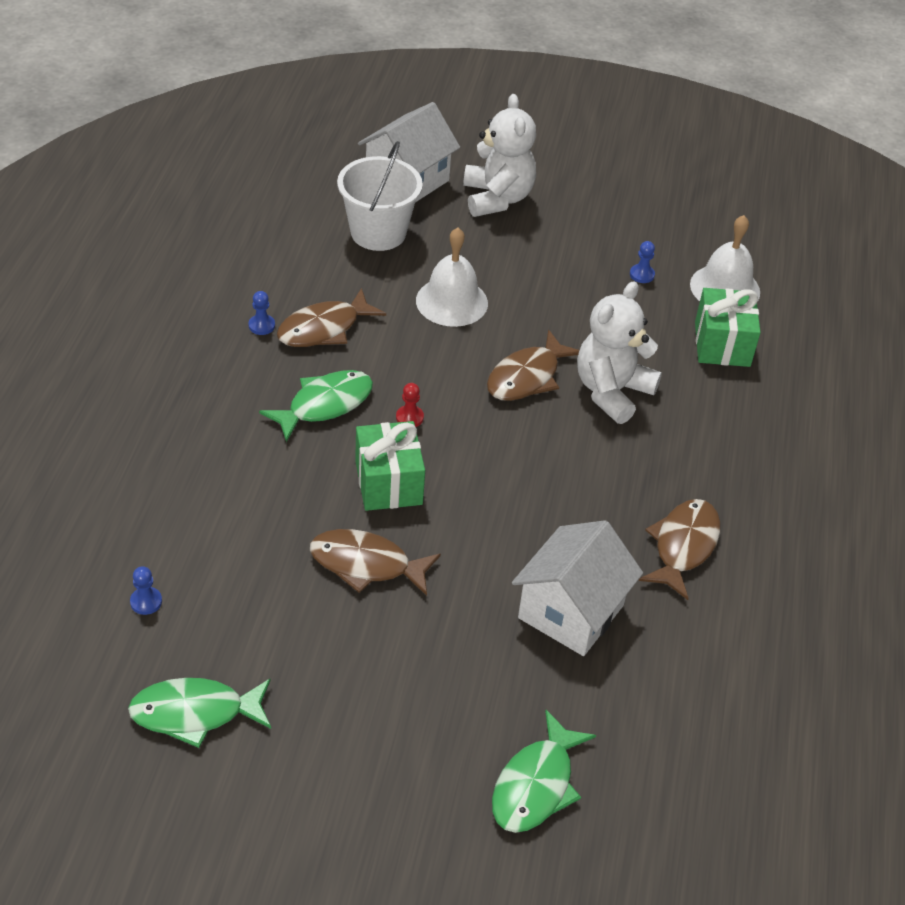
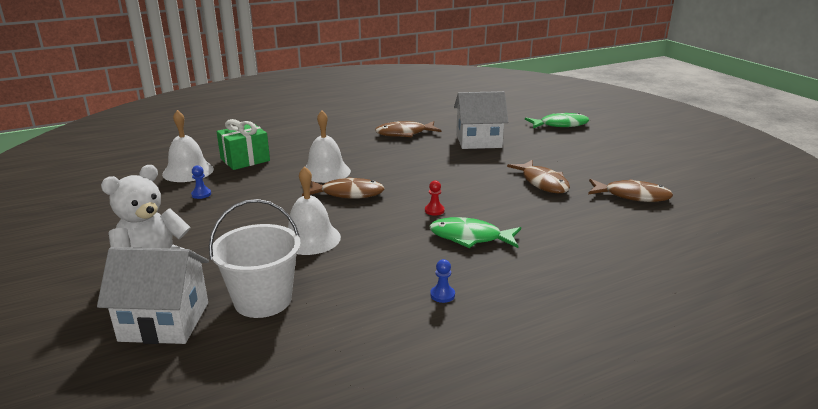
camera: 125 degrees left, 20 degrees down
green fish [128,678,271,748] -> none
blue pawn [130,566,162,615] -> none
brown fish [277,288,386,347] -> brown fish moved to [588,179,673,202]
green gift [355,421,425,511] -> none
white teddy bear [577,281,662,424] -> white bell [305,111,351,183]

